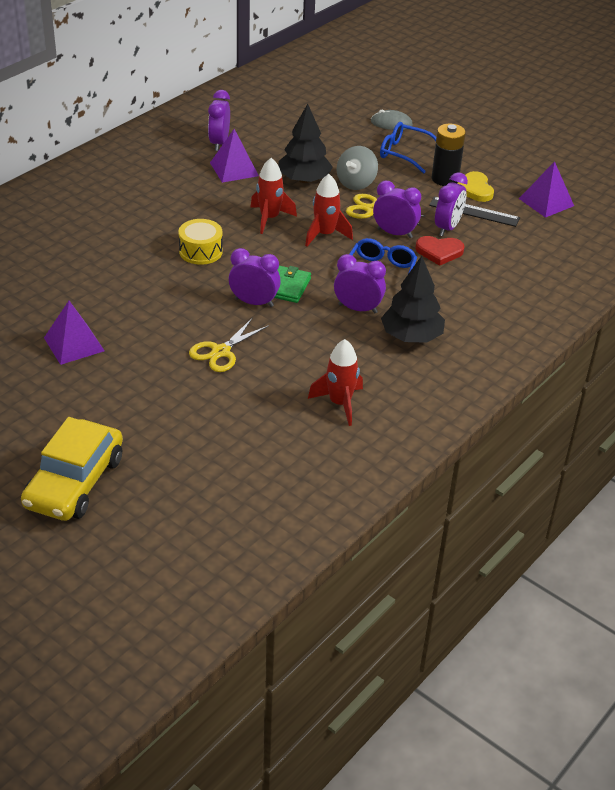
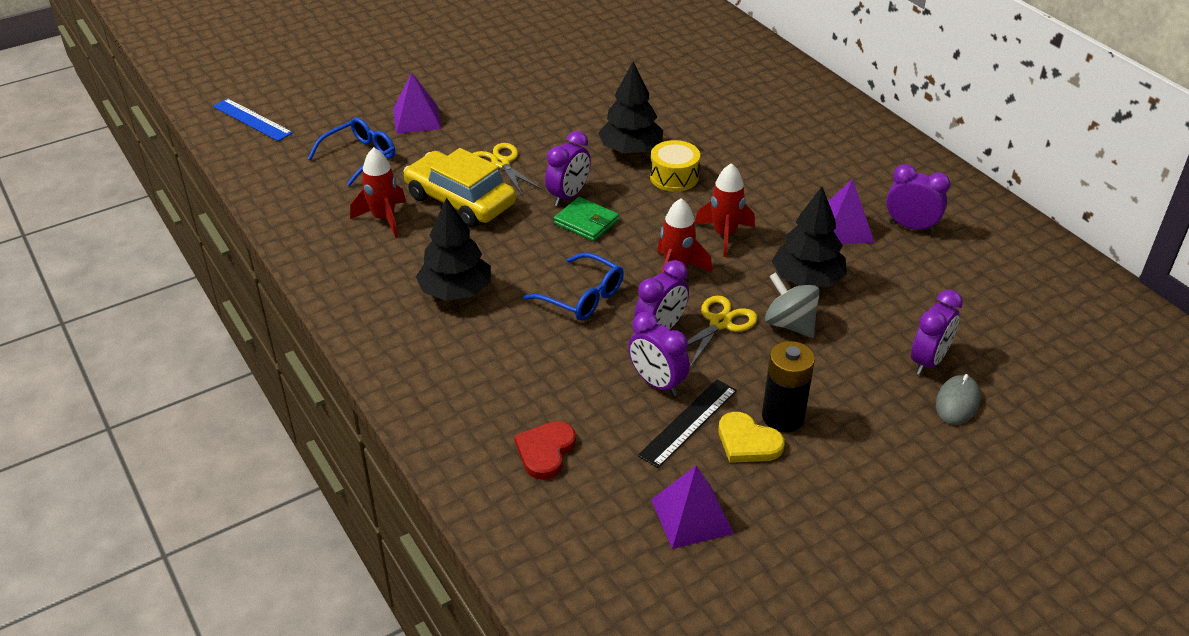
camera: 110 degrees right, 0 degrees up
yellow car [21,417,123,521] -> yellow car moved to [404,148,516,227]
purple pyramid [44,301,104,365] -> purple pyramid moved to [393,72,442,134]
purple clock [334,254,386,314] -> purple clock moved to [911,290,963,375]
blue glasses [380,122,436,174] -> blue glasses moved to [308,117,395,186]
red heart [415,236,465,266] -> red heart moved to [514,421,576,480]
yellow heart [457,171,494,202] -> yellow heart turned 150 degrees counterclockwise [719,412,785,463]
none -> blue ruler [213,98,293,141]
none -> black tree [598,62,663,154]

